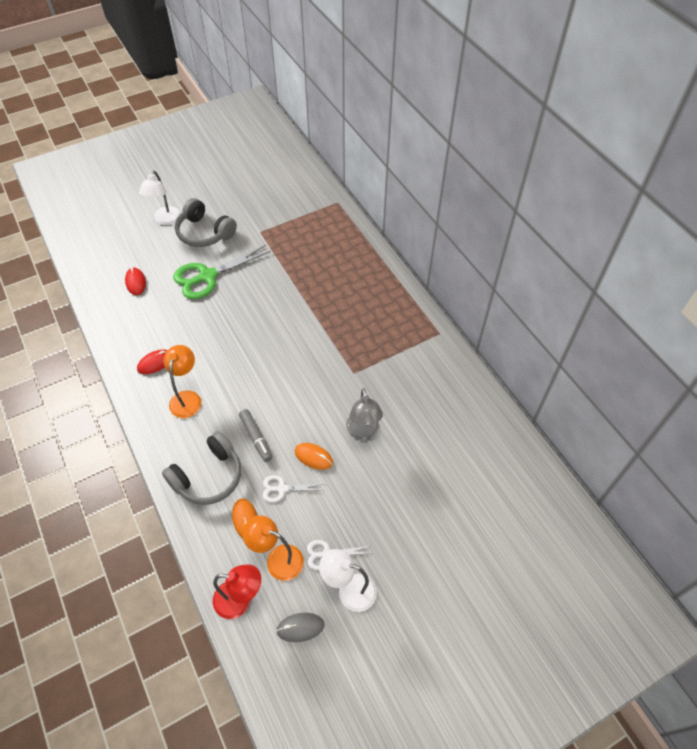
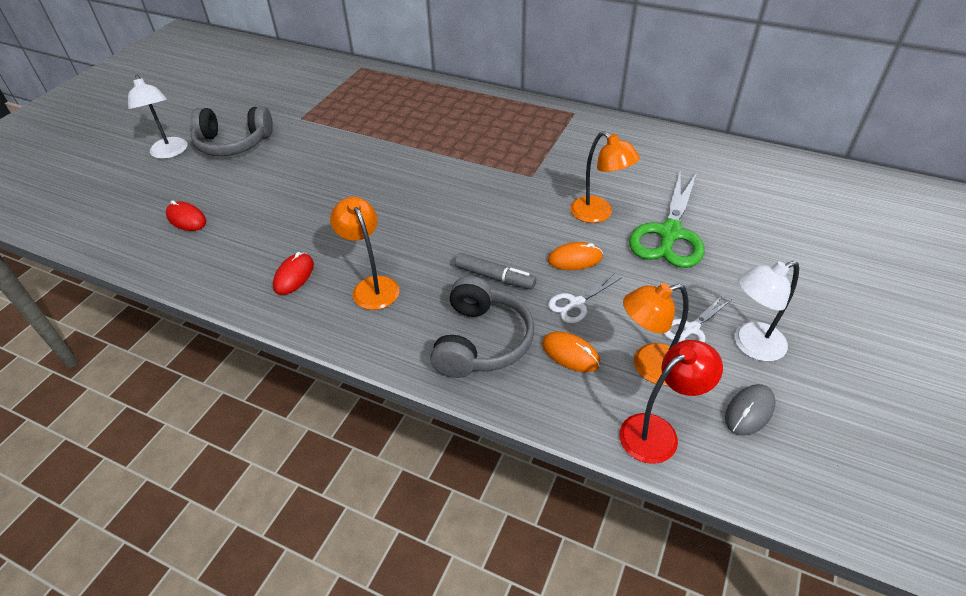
camera: 35 degrees left, 10 degrees down
green scissors [173,245,271,299] -> green scissors moved to [629,173,704,268]
grey lamp [346,388,383,440] -> orange lamp [570,131,640,223]

